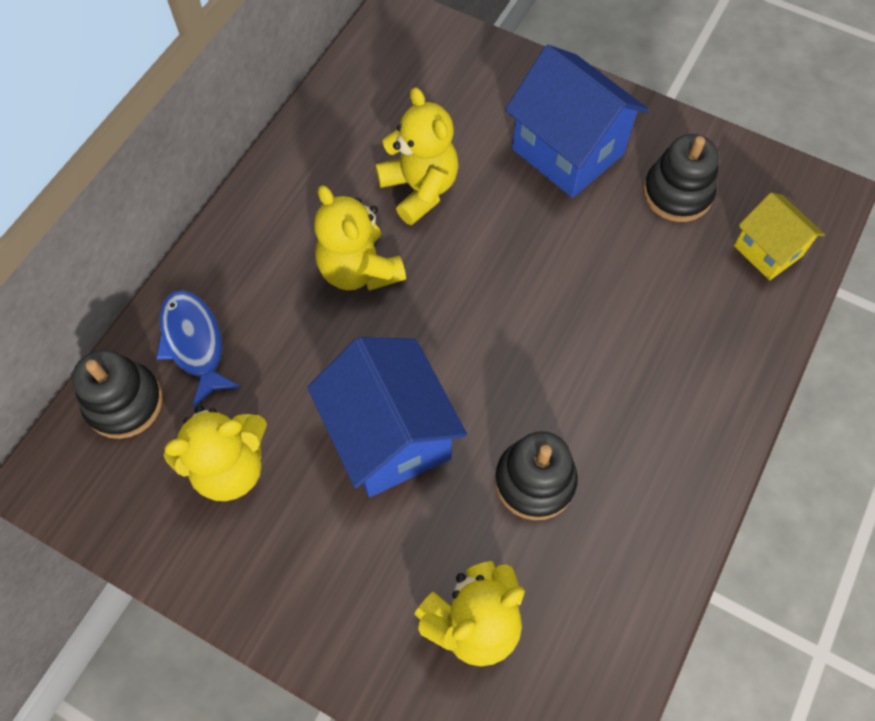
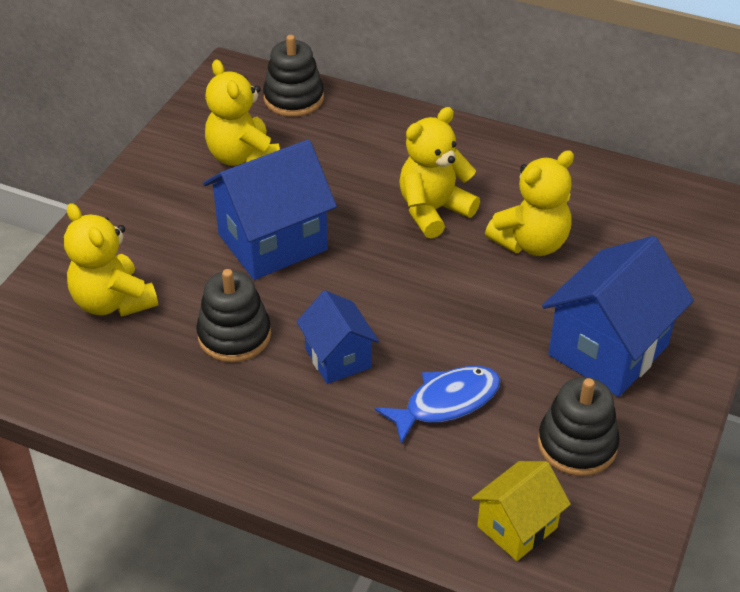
camera: 85 degrees right, 20 degrees down
blue fish [156,290,241,408] -> blue fish moved to [375,366,501,444]
none -> blue house [296,290,379,384]

